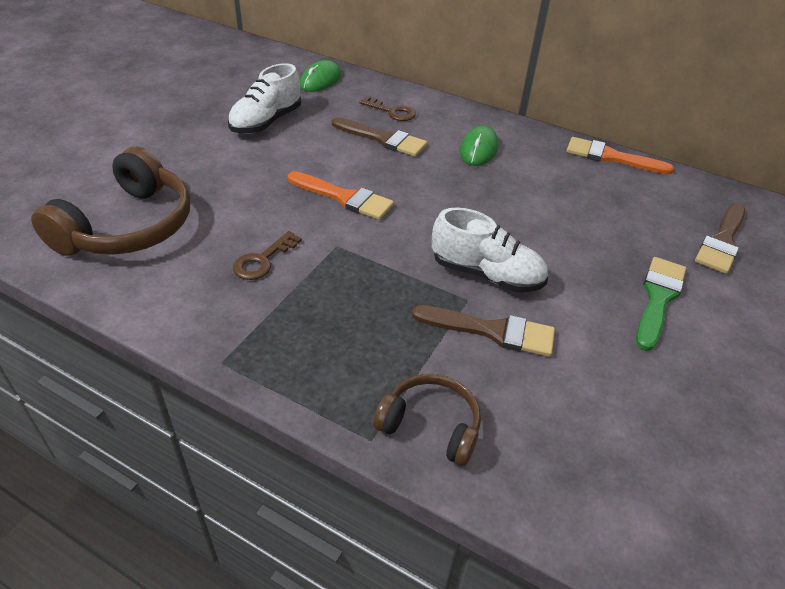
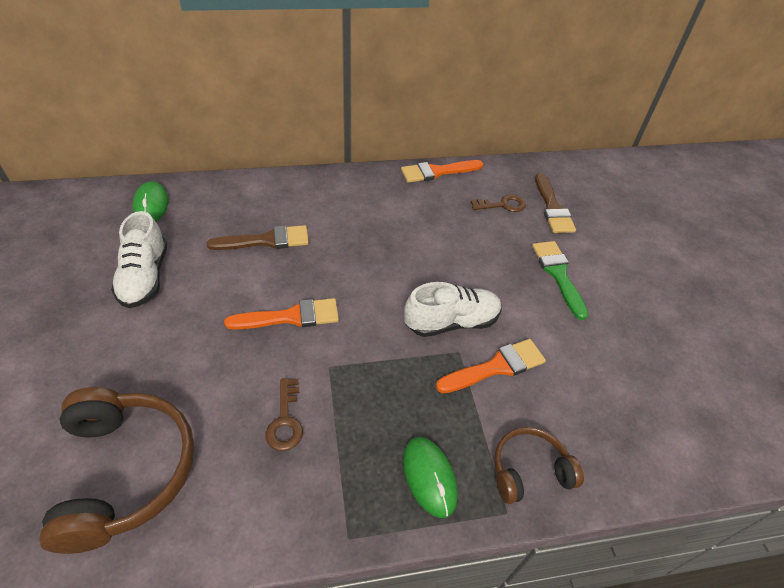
camera: 40 degrees left, 5 degrees up
brown key [359,96,416,121] -> brown key moved to [471,195,526,212]
brown brush [412,305,555,357] -> orange brush [436,339,546,393]
green mouse [460,125,498,166] -> green mouse moved to [403,437,458,518]

